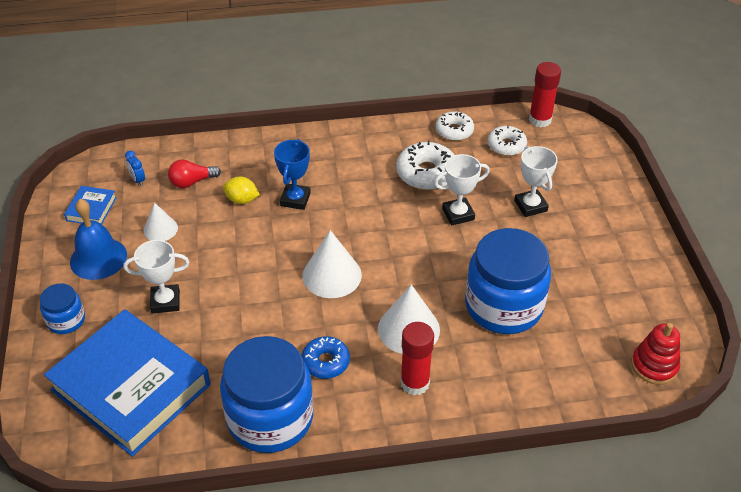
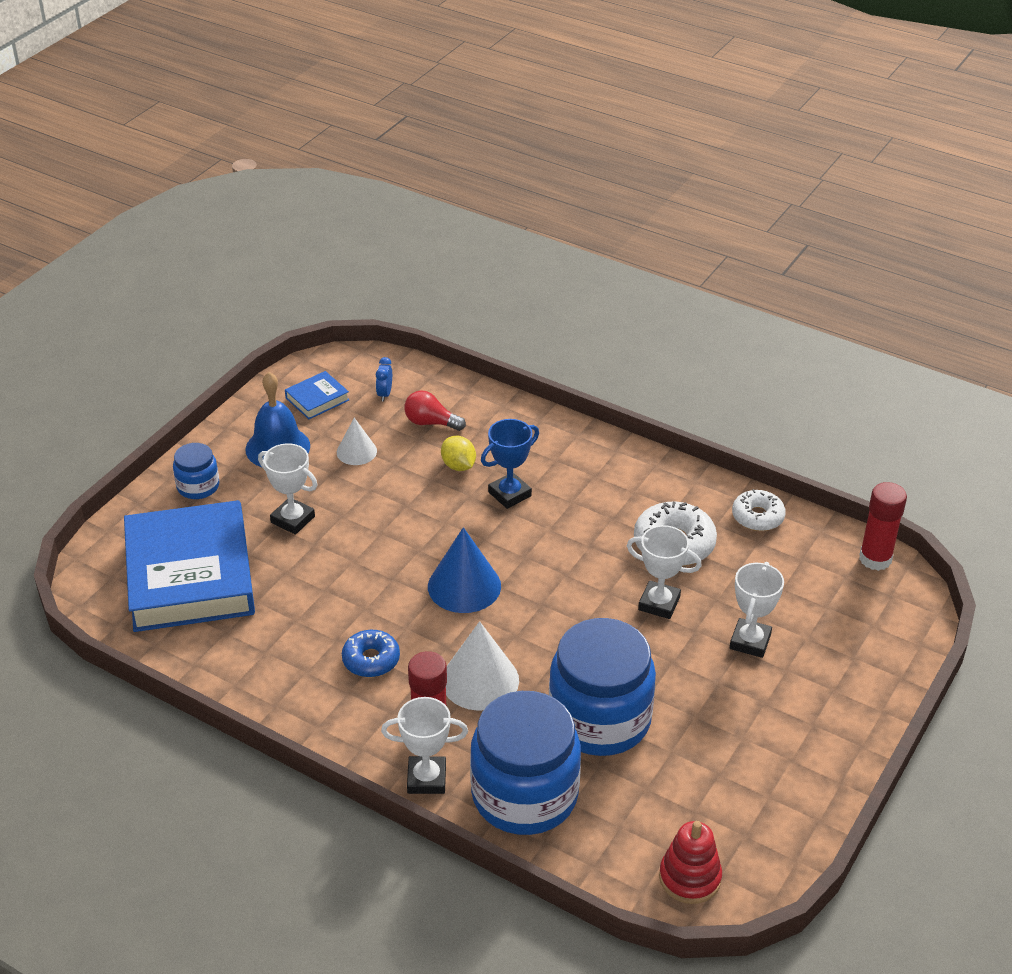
camera: 40 degrees right, 5 degrees down
blue jar [220,336,313,453] -> blue jar moved to [470,691,581,835]
white cone [302,230,362,298] -> blue cone [428,527,501,613]
white donut [488,126,527,156] -> none
none -> white trophy [381,697,468,794]

